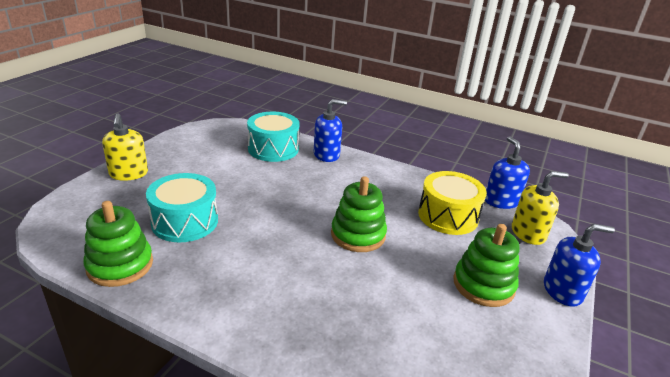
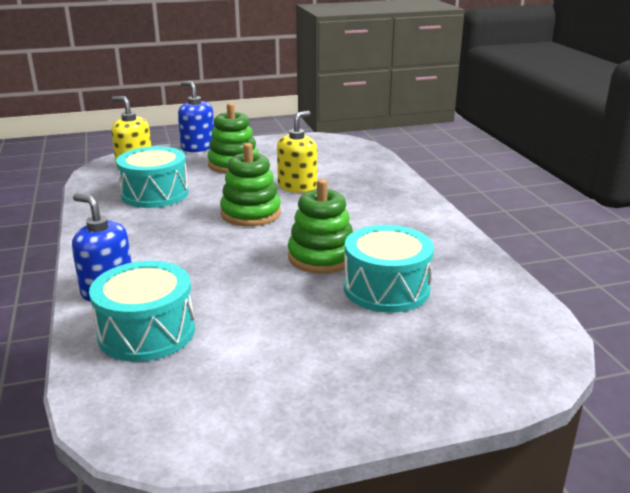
camera: 130 degrees left, 5 degrees down
green stacking toy [83,201,153,287] -> green stacking toy moved to [288,179,353,274]
yellow soap dispenser [102,113,148,181] -> yellow soap dispenser moved to [277,111,317,193]
yellow drum [418,171,487,235] -> turquoise drum [116,146,189,208]
blue soap dispenser [485,136,530,209] -> none

